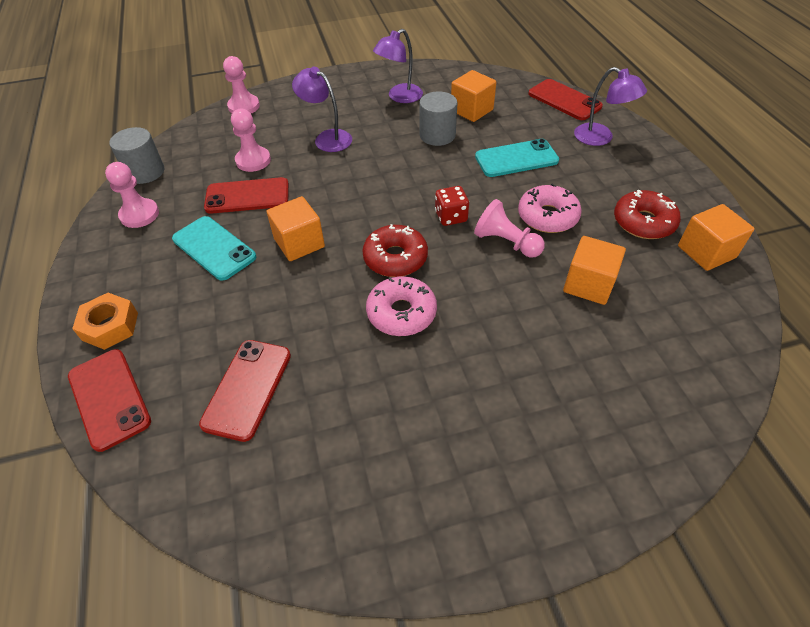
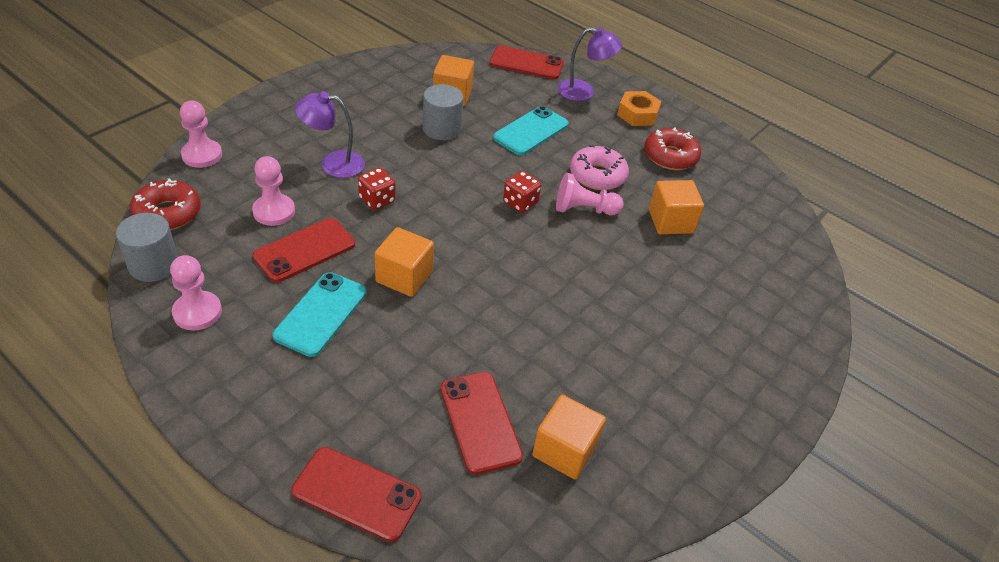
camera: 40 degrees left, 5 degrees down
orange nut [72,293,138,350] -> orange nut moved to [617,91,661,126]
turquoise phone [172,216,257,281] -> turquoise phone turned 75 degrees counterclockwise [272,272,367,357]
red donut [362,224,428,277] -> red donut moved to [130,178,201,230]
pink donut [366,276,437,336] -> none
purple lamp [373,29,423,103] -> none
orange cube [678,204,754,271] -> orange cube moved to [532,395,606,480]
none -> red dice [358,168,396,210]

